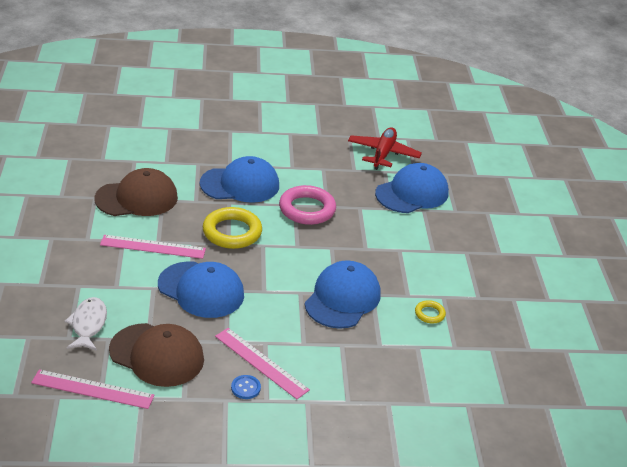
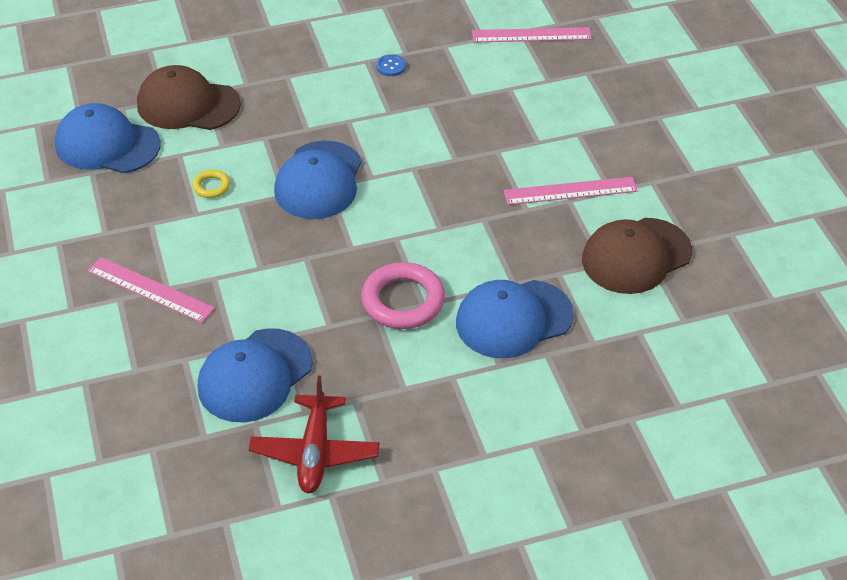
camera: 170 degrees right, 10 degrees up
white fish [64,297,107,351] -> none
brown cap [109,323,204,387] -> brown cap moved to [137,65,241,130]
blue cap [158,261,244,318] -> blue cap moved to [55,103,161,173]
yellow ring [203,207,262,249] -> none
pink ruler [215,328,310,399] -> pink ruler moved to [88,257,215,323]

